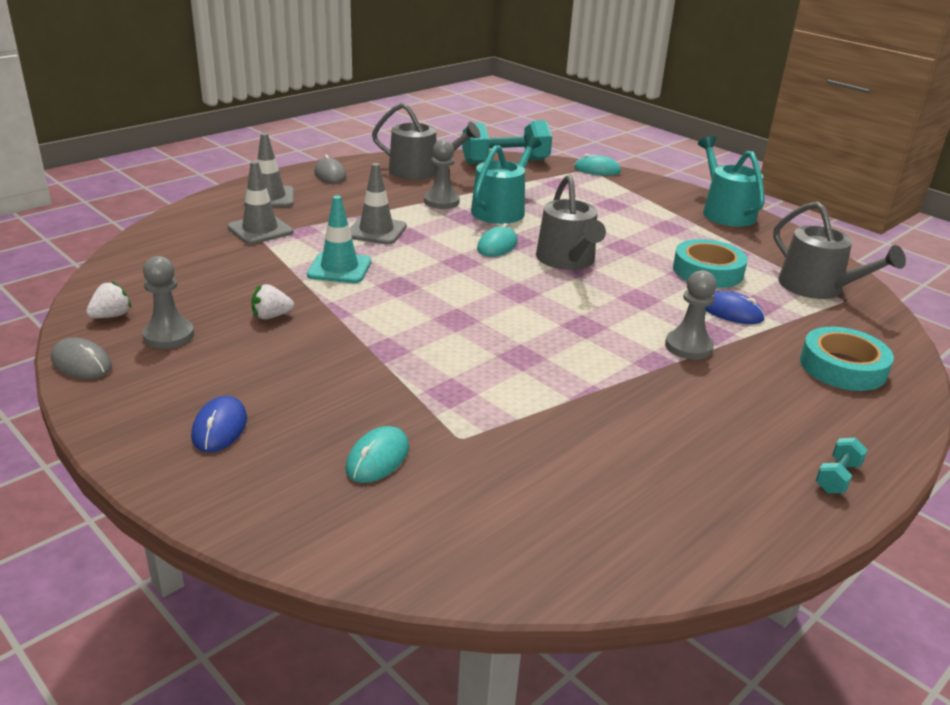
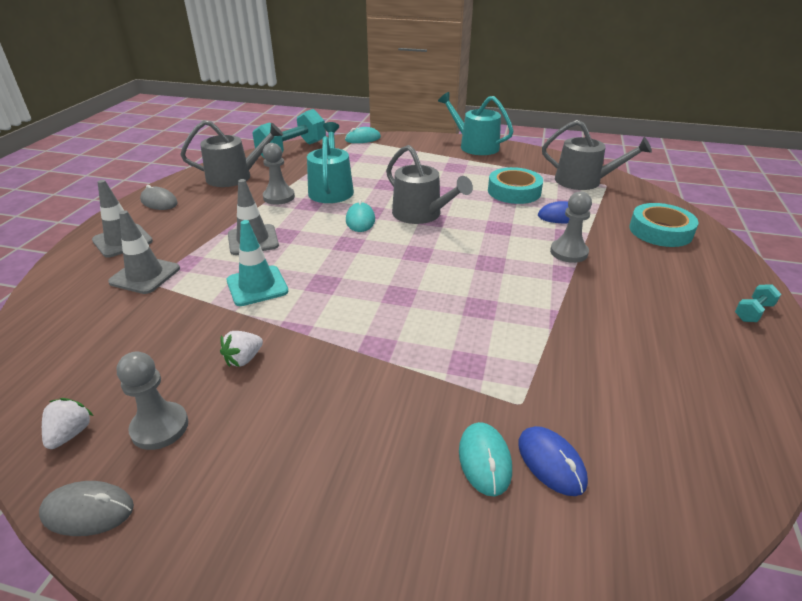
camera: 30 degrees left, 5 degrees up
blue mouse [191,396,247,453] -> blue mouse moved to [519,426,588,496]
turquoise dumbbell [816,438,868,493] -> turquoise dumbbell turned 45 degrees clockwise [735,284,781,322]

